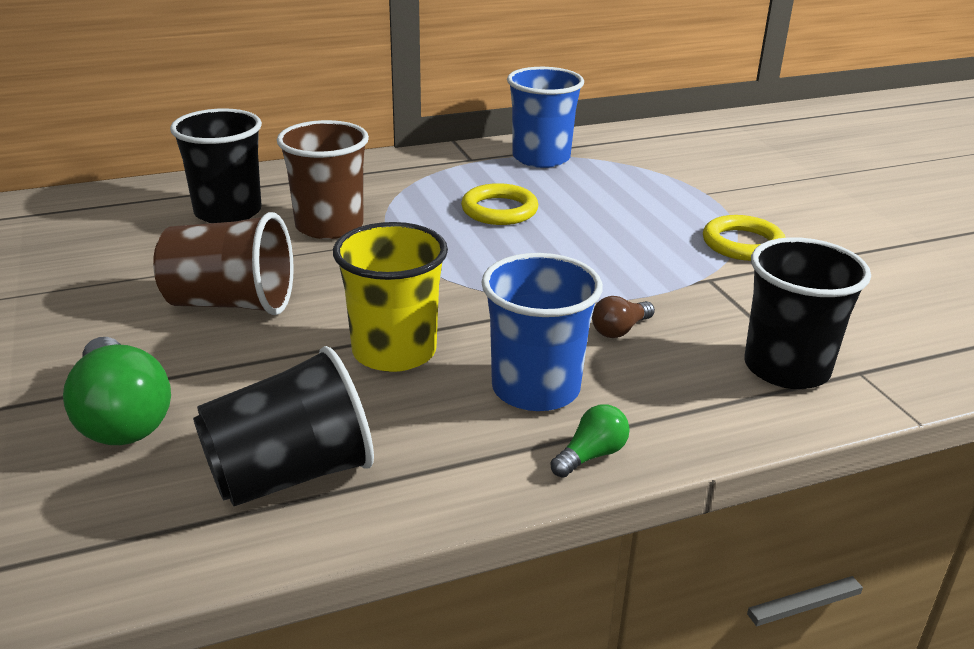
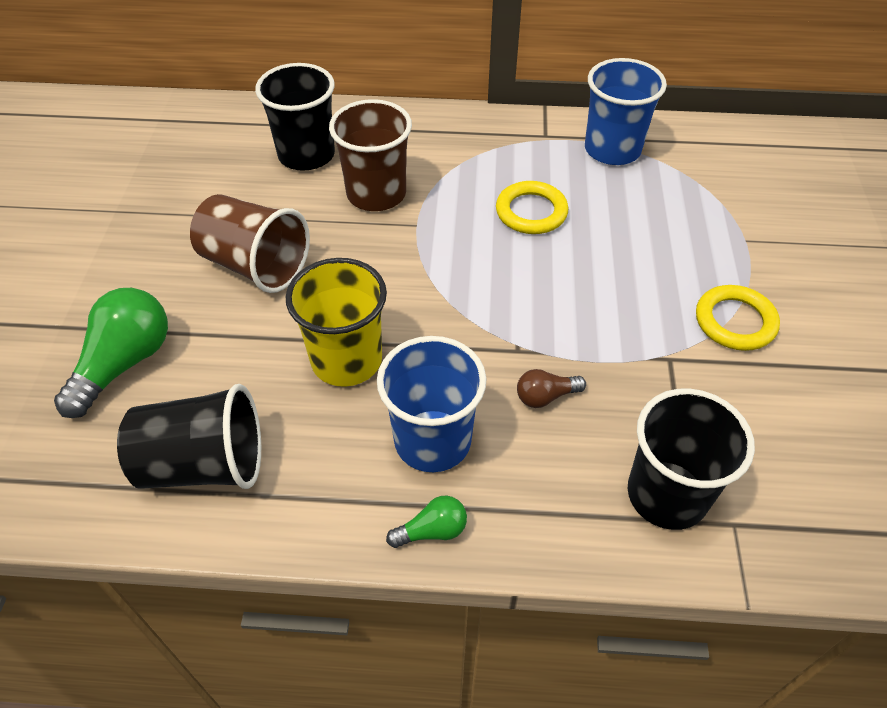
camera: 25 degrees right, 20 degrees up
green light bulb [63,337,171,445] -> green light bulb turned 150 degrees counterclockwise [54,288,168,418]

